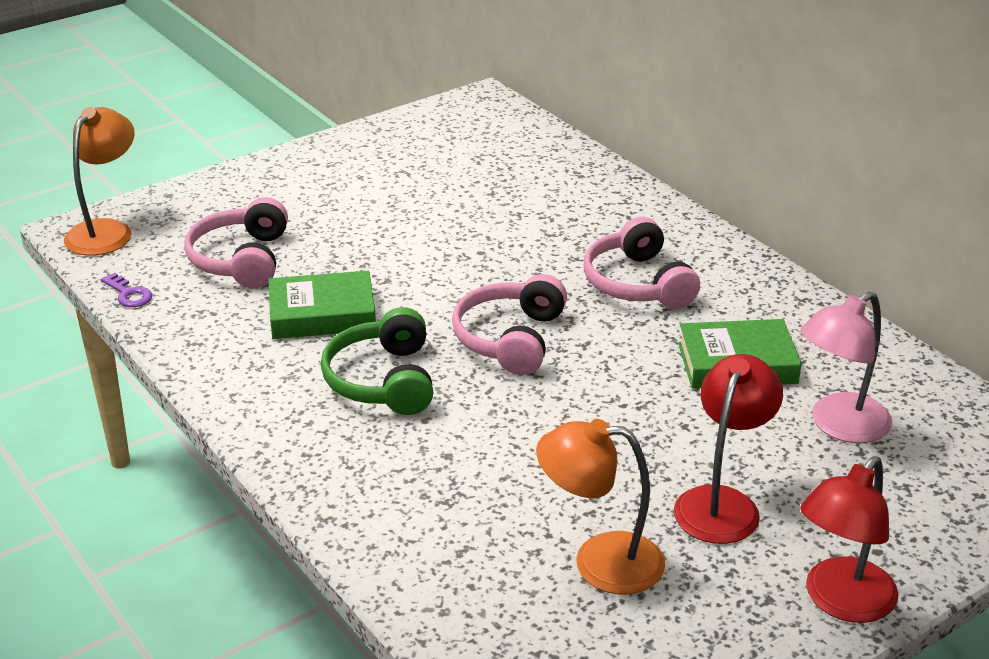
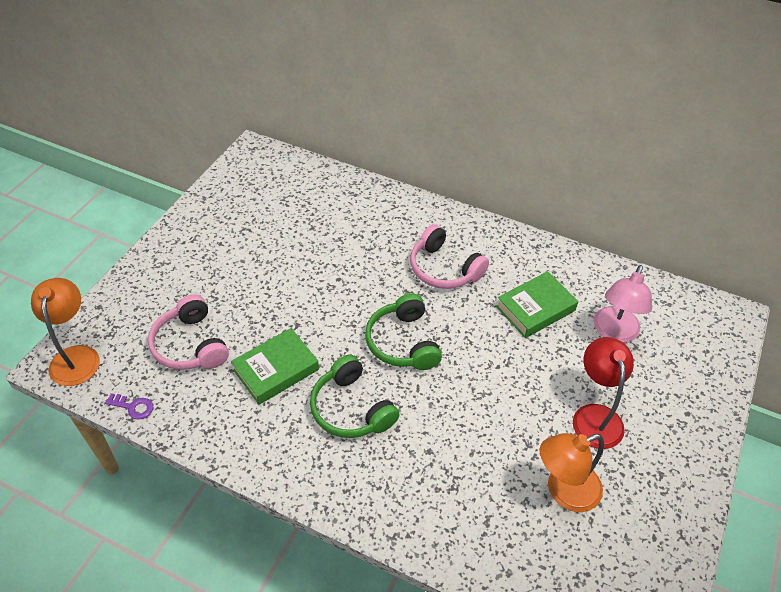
camera: 30 degrees left, 15 degrees up
pink headphones [452,274,567,375] -> green headphones [365,293,442,370]
red lamp [800,456,899,623] -> none

